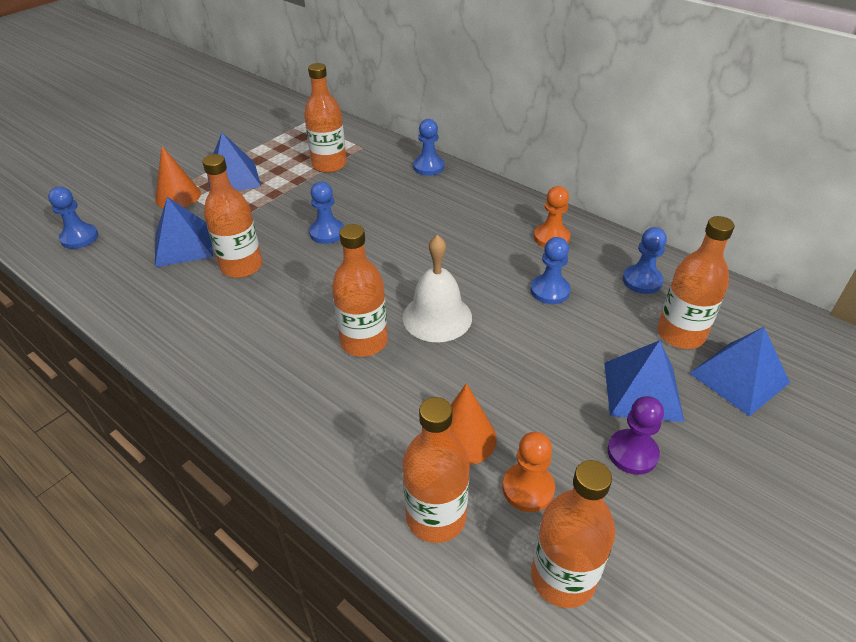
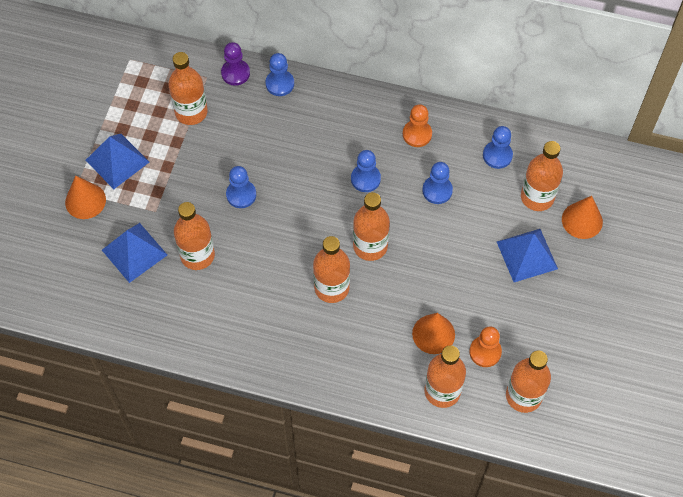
camera: 25 degrees left, 20 degrees up
blue pawn [48,187,98,249] -> blue pawn moved to [351,150,381,192]
white bell [403,235,472,342] -> orange bottle [353,192,390,261]
purple pawn [607,396,664,475] -> purple pawn moved to [221,42,250,86]
blue pyramid [689,327,790,416] -> orange cone [562,196,603,239]

